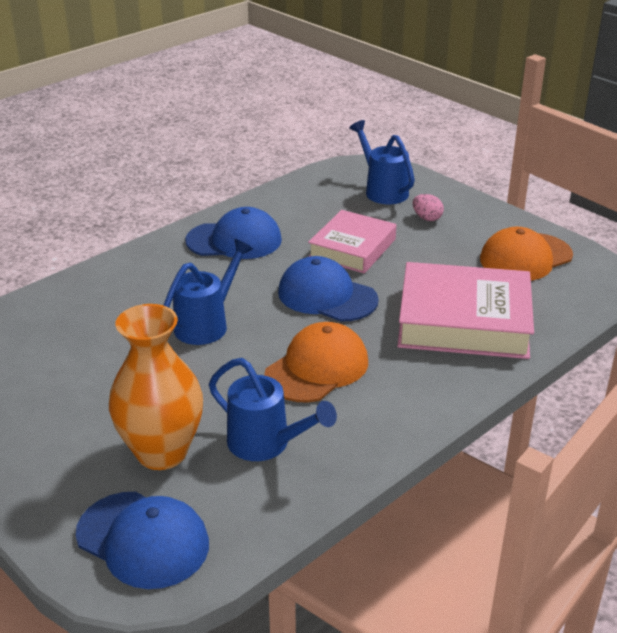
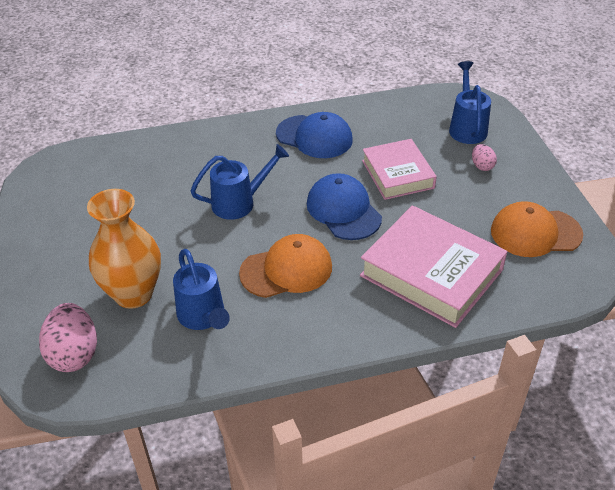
camera: 30 degrees right, 10 degrees up
blue cap [76,492,209,589] -> pink egg [39,303,97,372]
pink book [308,210,396,273] -> pink book turned 75 degrees counterclockwise [362,139,437,200]

